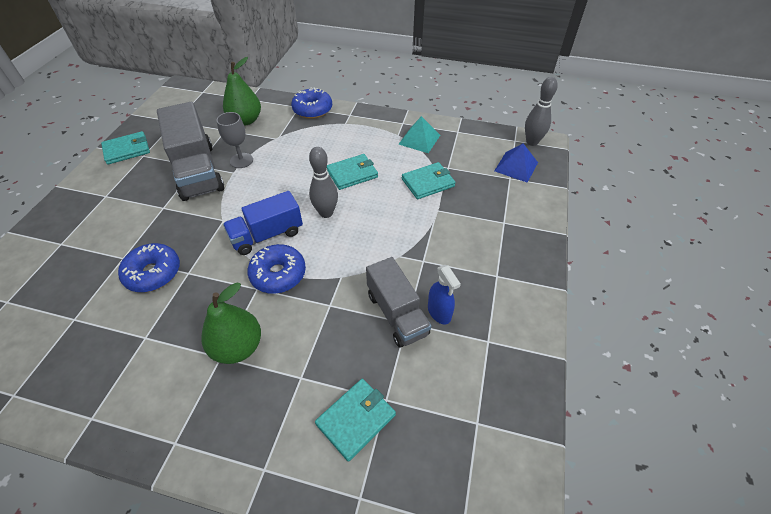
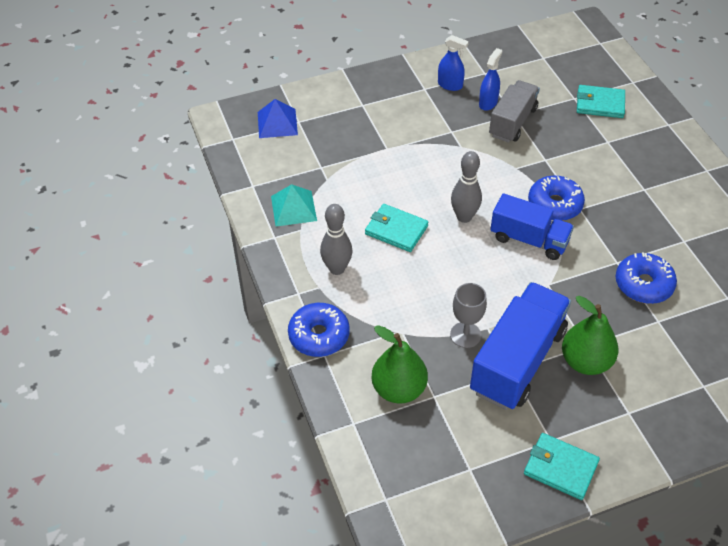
camera: 125 degrees left, 0 degrees up
grey truck [157,102,224,201] -> blue truck [470,282,571,410]
green pear [201,282,261,364] -> green pear moved to [562,296,618,375]
turquoise wallet [402,162,456,199] -> none
grey bowling pin [525,77,558,146] -> grey bowling pin moved to [320,204,353,275]
none -> blue spray bottle [438,35,469,91]

